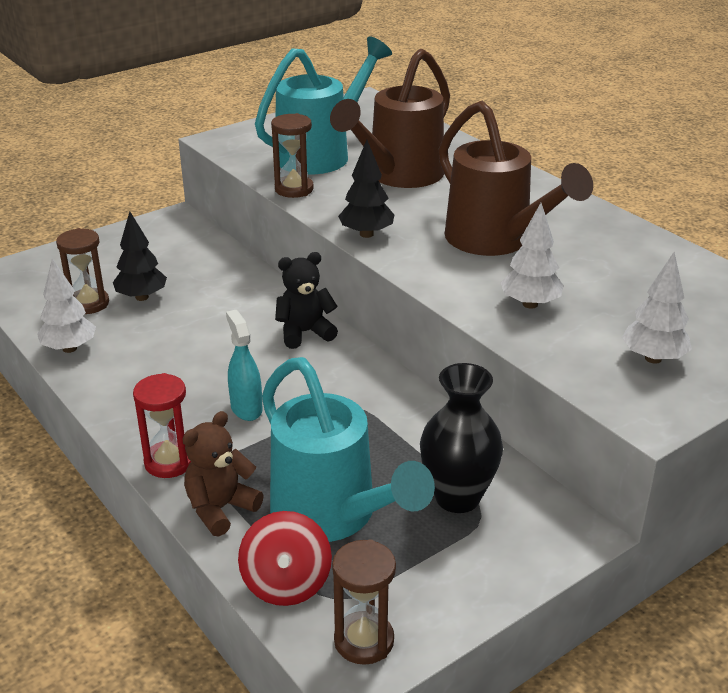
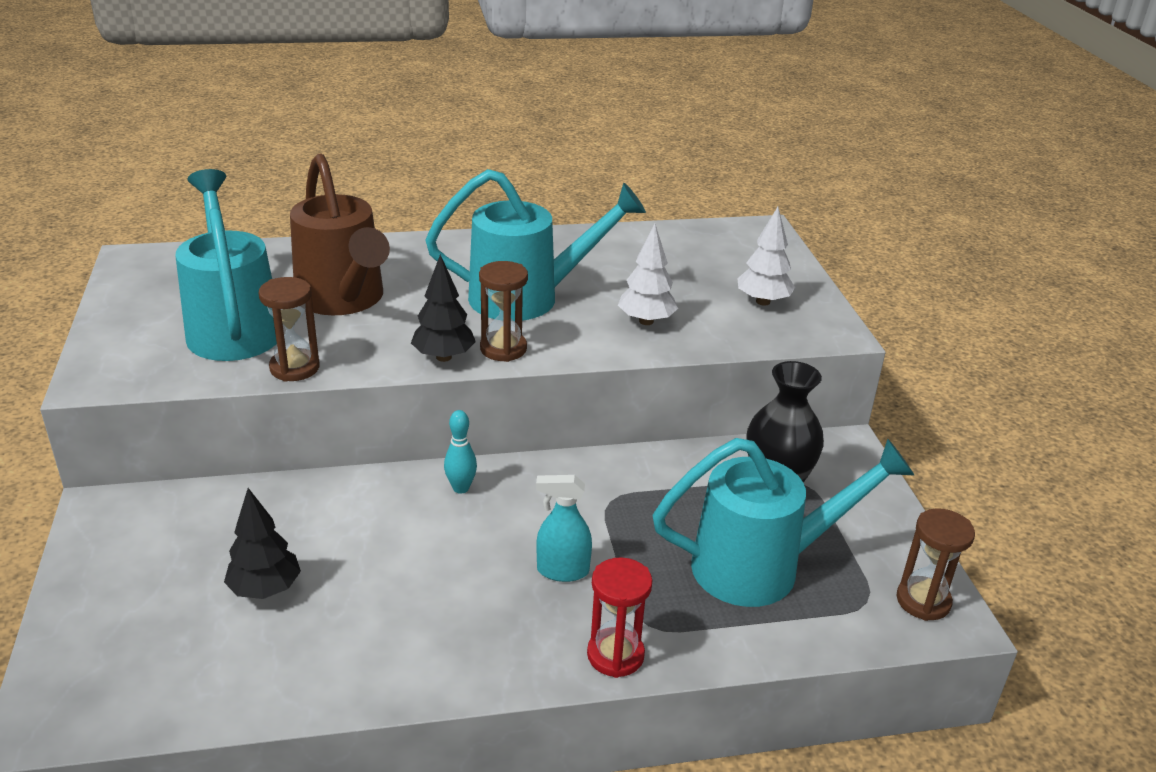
camera: 65 degrees left, 0 degrees up
white tree [37,259,96,353] -> none
brown hourglass [56,228,109,314] -> brown hourglass moved to [479,261,528,362]
brown teddy bear [183,411,264,537] -> none
red spinning top [238,511,332,606] -> none
black teddy bear [275,252,338,349] -> turquoise bowling pin [444,410,477,494]
brown watering can [439,101,593,256] -> turquoise watering can [426,169,646,321]

